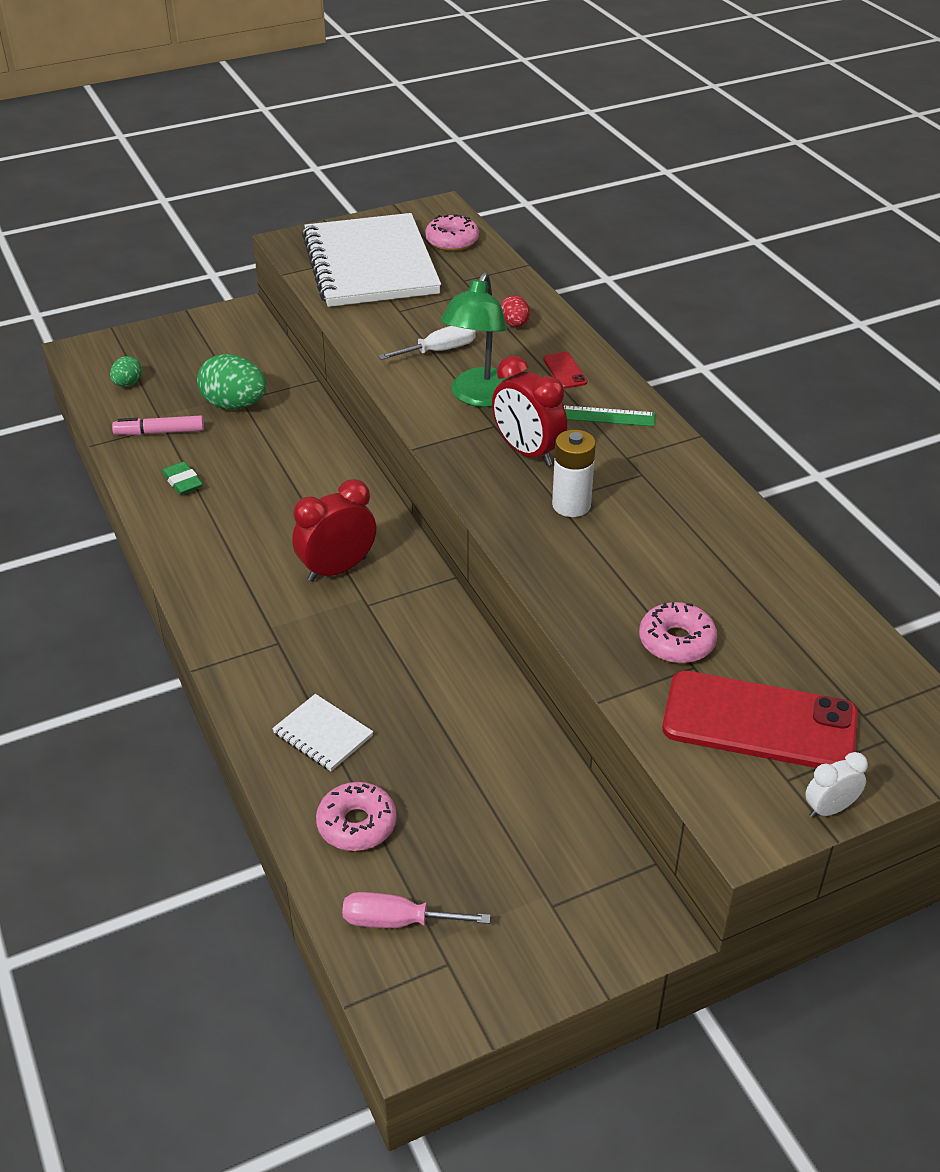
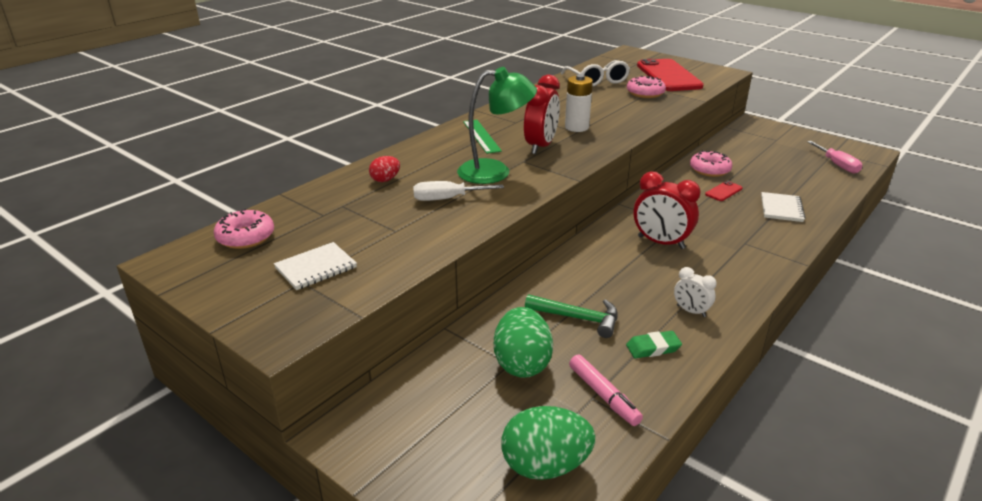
camera: 115 degrees left, 10 degrees down
green egg [110,356,142,387] -> green egg [501,406,595,480], size x1.88
green eraser [162,462,203,495] -> green eraser turned 45 degrees clockwise [626,331,682,359]
white notebook [302,213,441,307] -> white notebook [274,242,357,290], size x0.40
pink donut [316,782,397,851] -> pink donut moved to [690,150,732,177]
white screwdriver [378,326,476,360] -> white screwdriver turned 45 degrees counterclockwise [413,181,504,201]
red phone [543,352,587,389] -> red phone moved to [705,181,743,201]
white clock [805,752,868,818] -> white clock moved to [674,267,717,317]
none -> green hammer [525,294,618,338]
none -> white glasses [561,60,630,87]

